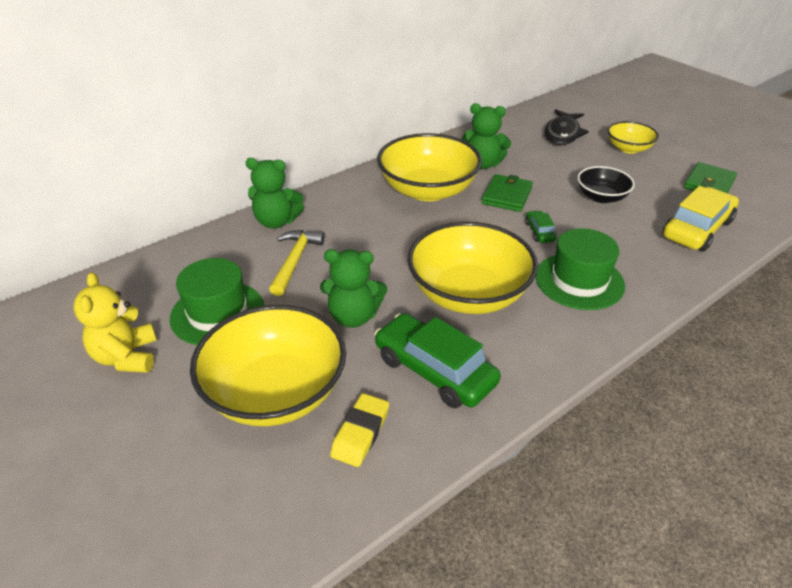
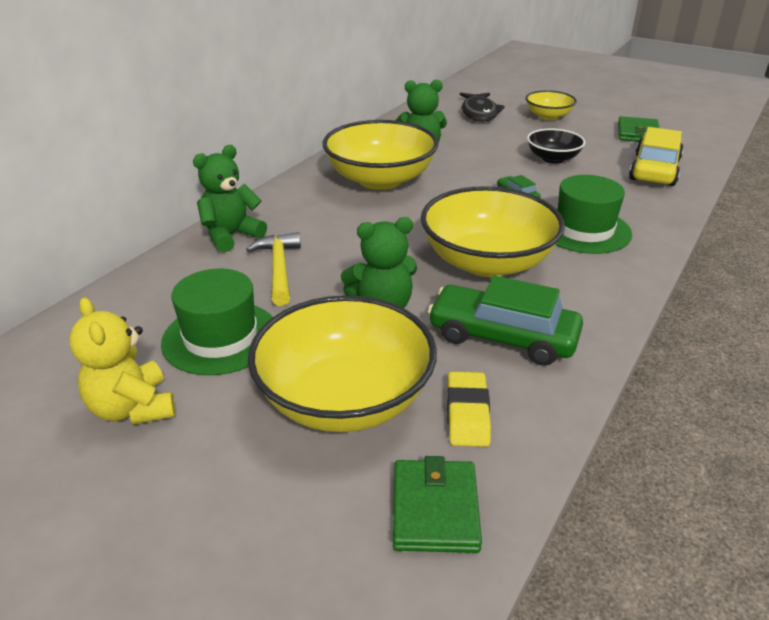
camera: 20 degrees left, 5 degrees down
green teddy bear [245,158,304,228] -> green teddy bear turned 150 degrees clockwise [193,145,267,252]
green wallet [482,174,533,212] -> green wallet moved to [393,456,482,553]

